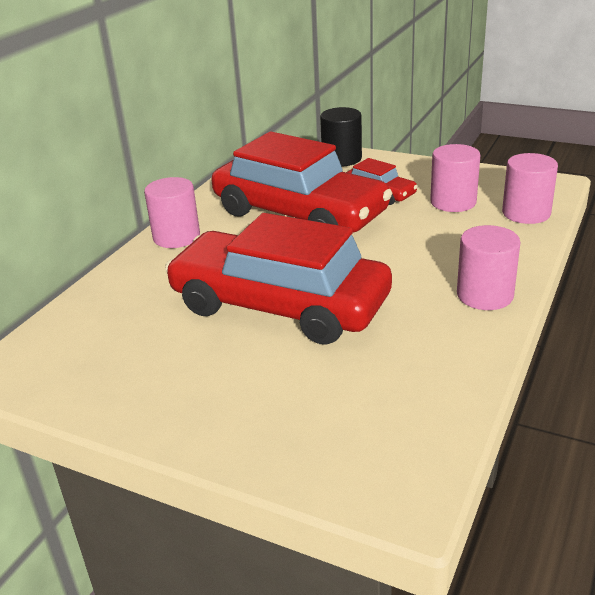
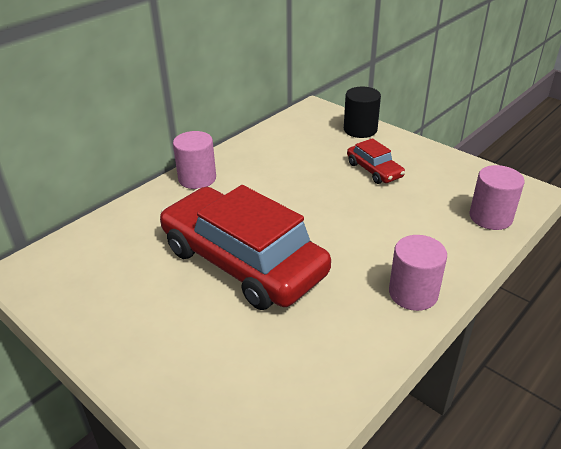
camera: 15 degrees right, 5 degrees up
red car [211,132,392,232] -> none
pink cylinder [430,144,480,212] -> none

